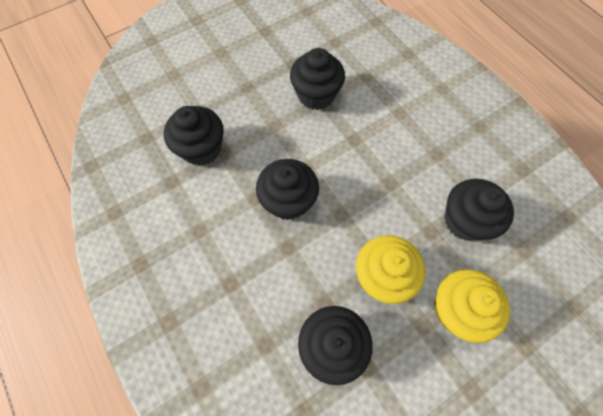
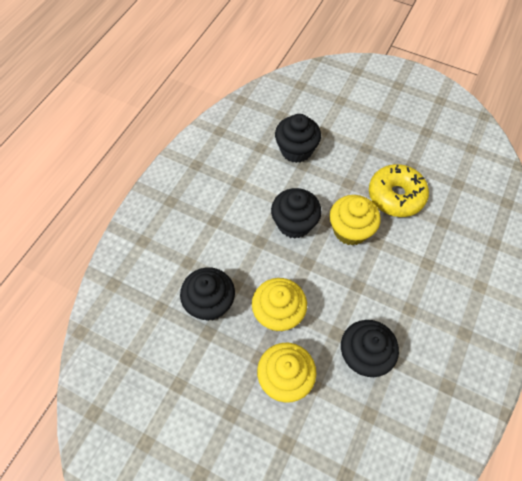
camera: 60 degrees right, 5 degrees down
black cupcake [290,48,345,110] -> yellow donut [369,164,429,217]
none -> yellow cupcake [330,195,381,245]

